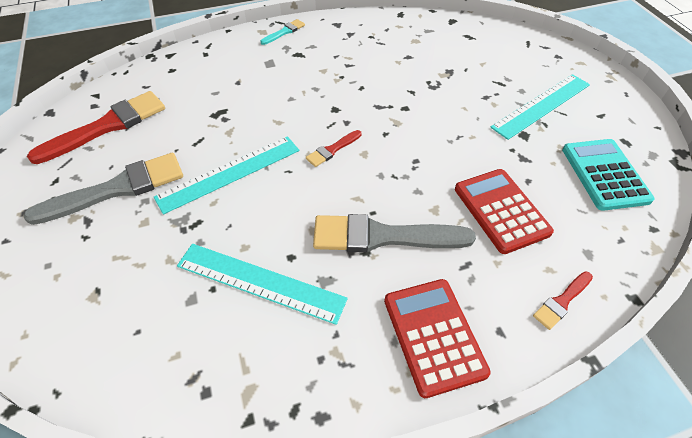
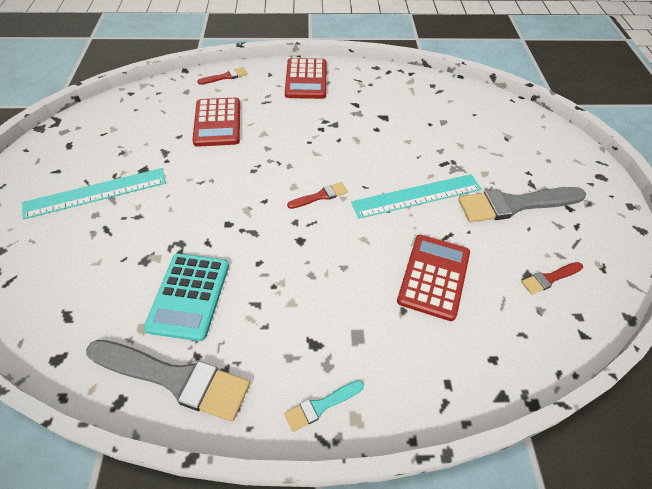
camera: 165 degrees left, 0 degrees up
red brush [27,91,165,164] -> red brush [521,262,583,295], size x0.48
turquoise ruler [177,244,348,325] -> none
grey brush [313,214,476,252] -> grey brush moved to [86,340,250,422]
turquoise calculator [562,139,655,211] -> turquoise calculator moved to [144,253,229,341]
none -> red calculator [397,235,470,321]

